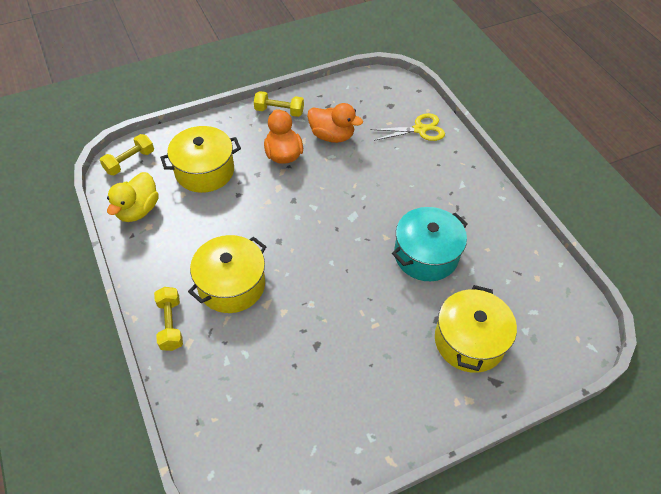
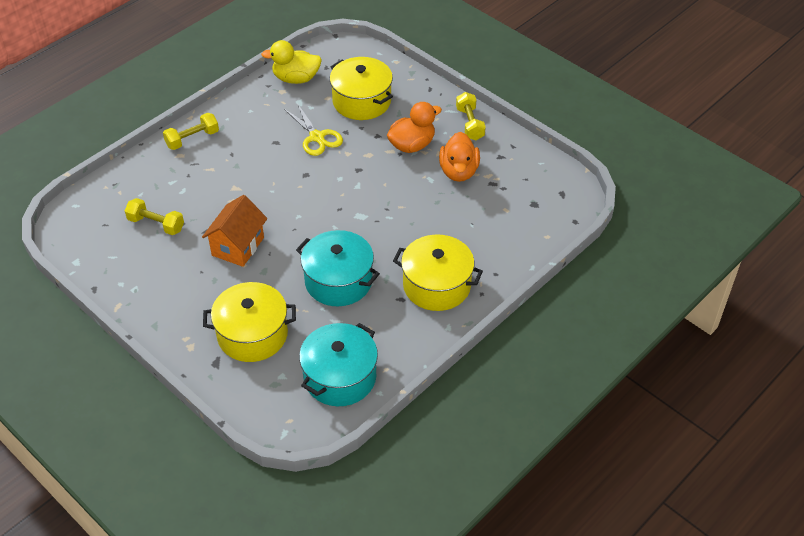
camera: 70 degrees right, 5 degrees down
yellow dumbbell [100,134,154,175] -> yellow dumbbell moved to [125,198,184,235]
yellow pot [188,235,266,313] -> yellow pot moved to [393,234,483,311]
yellow scissors [371,113,445,141] -> yellow scissors moved to [284,103,343,156]
none -> orange house [202,195,267,267]
none -> turquoise pot [299,323,378,406]

